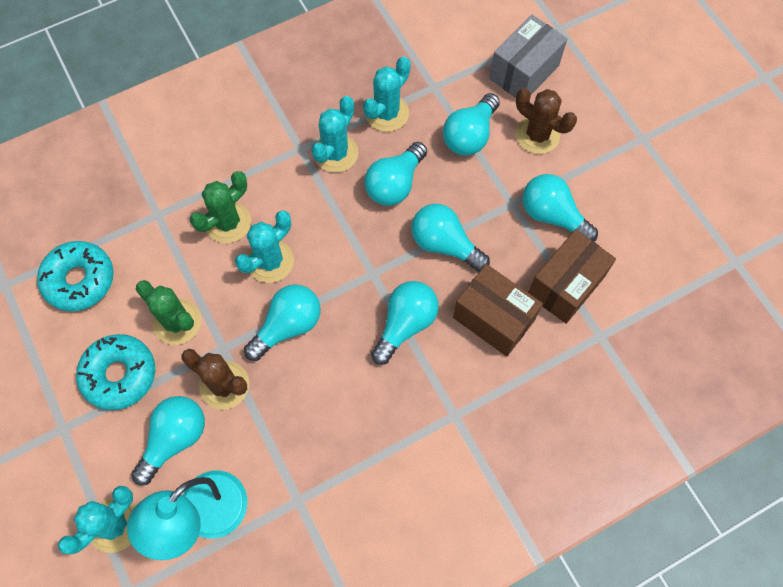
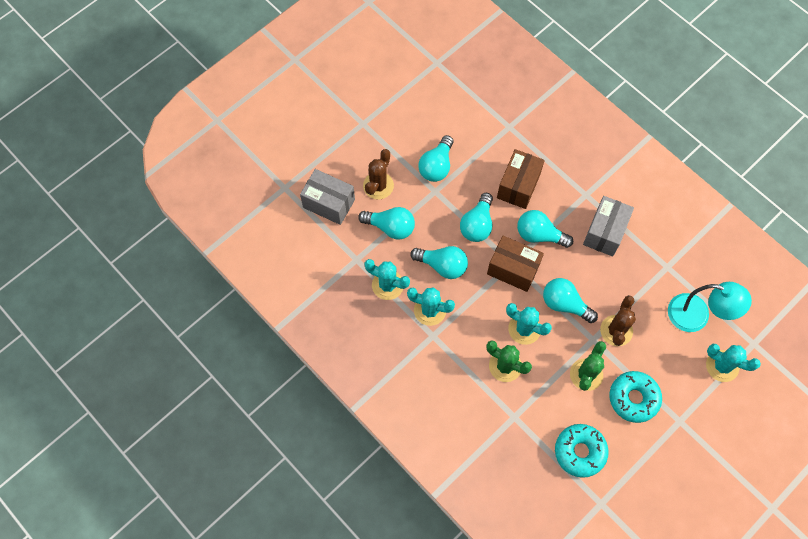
camera: 105 degrees left, 0 degrees up
turquoise light bulb [131,396,205,485] -> none
brown box [528,229,616,324] -> brown box moved to [487,236,544,292]
none -> grey box [583,196,634,257]

